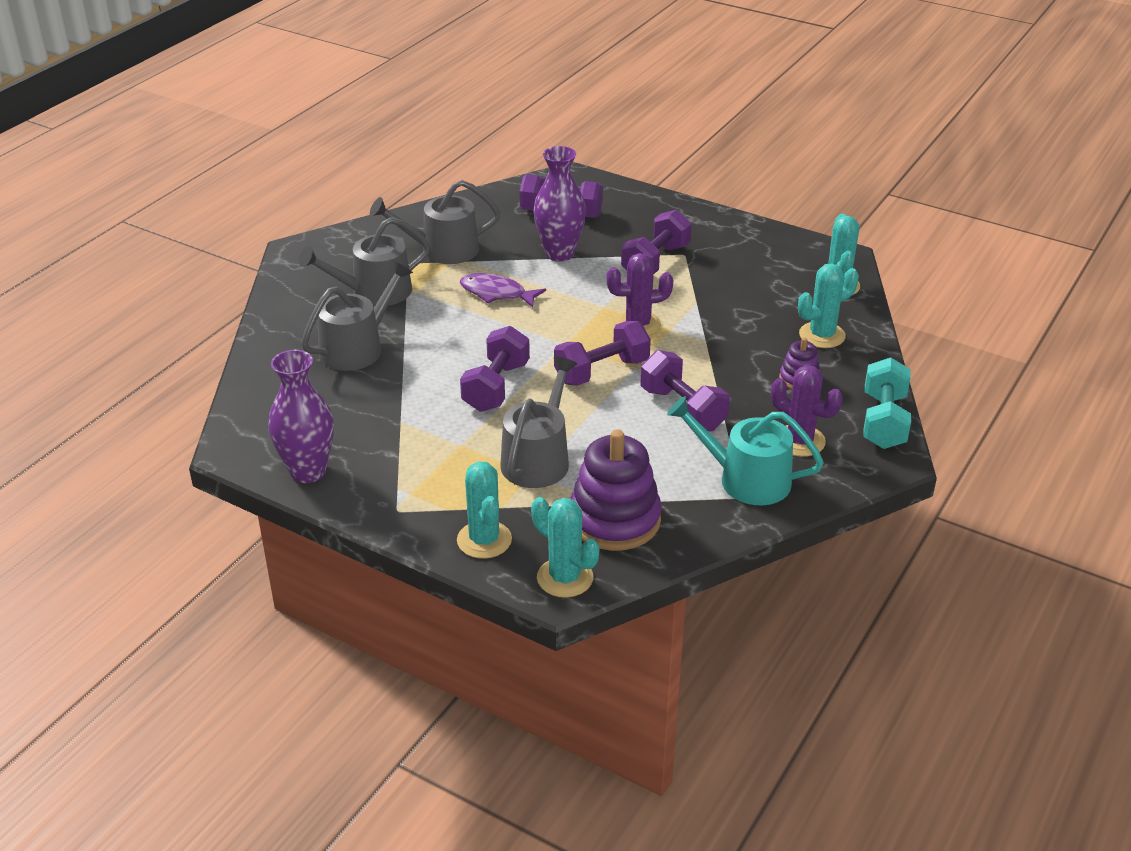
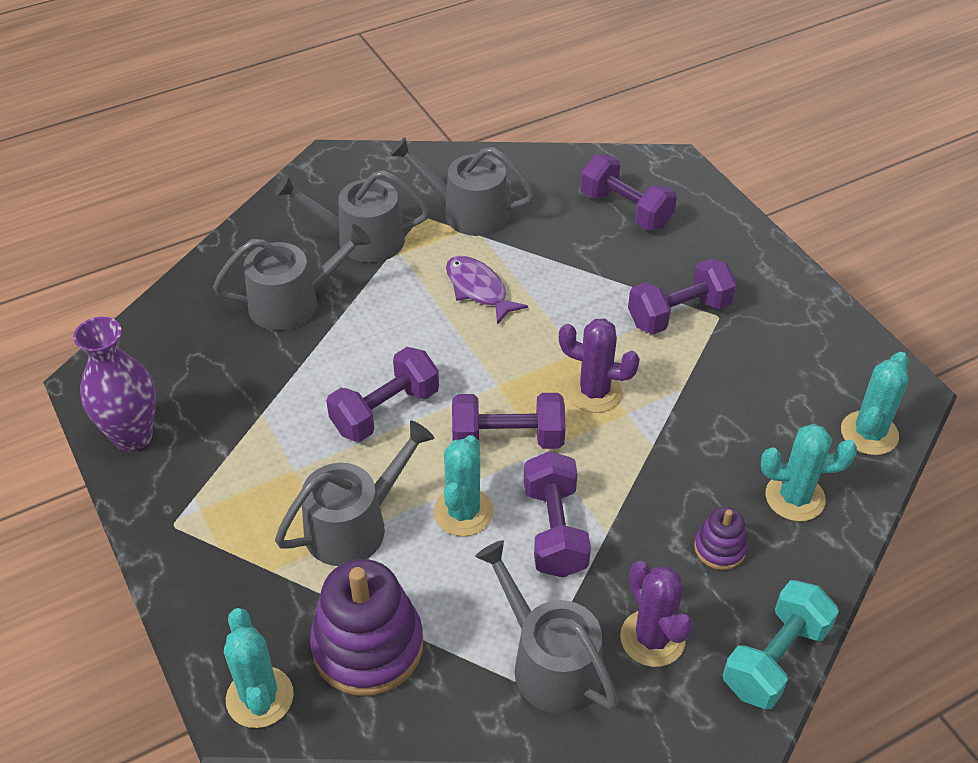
camera: 30 degrees right, 10 degrees up
turquoise cactus [457,461,512,559] -> turquoise cactus moved to [433,435,494,536]
purple vase [533,146,586,262] -> none
turquoise watering can [667,396,824,505] -> grey watering can [475,540,618,713]

